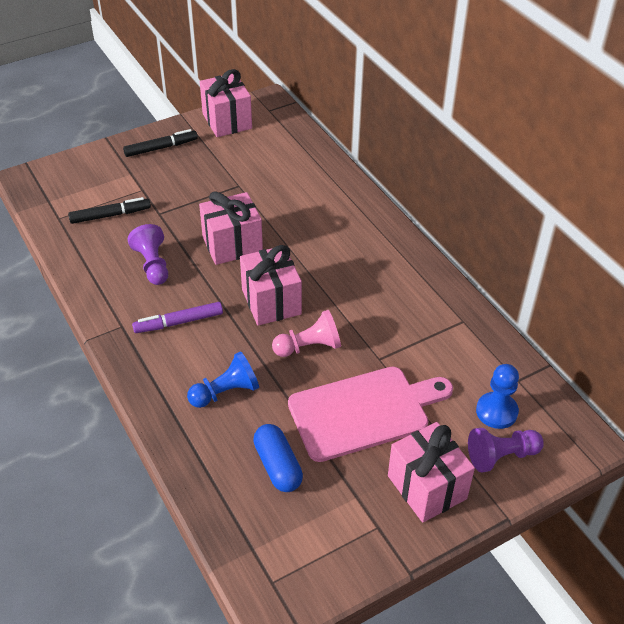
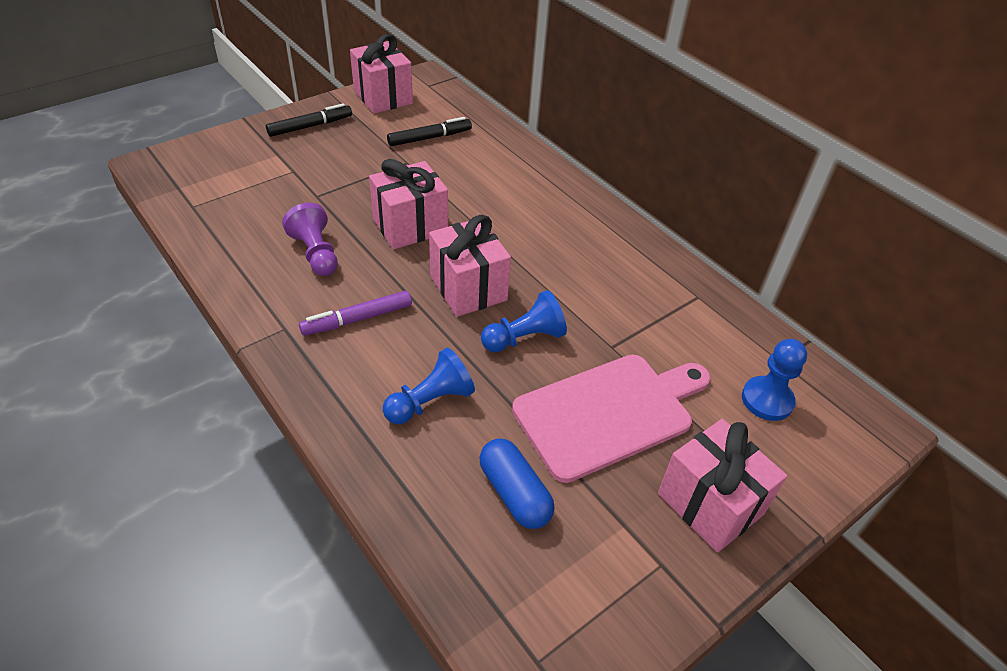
camera: 10 degrees left, 0 degrees up
black marker [68,197,151,224] -> black marker moved to [387,117,472,146]
pink pawn [272,310,341,357] -> blue pawn [481,290,567,352]
purple pawn [468,428,544,472] -> none

